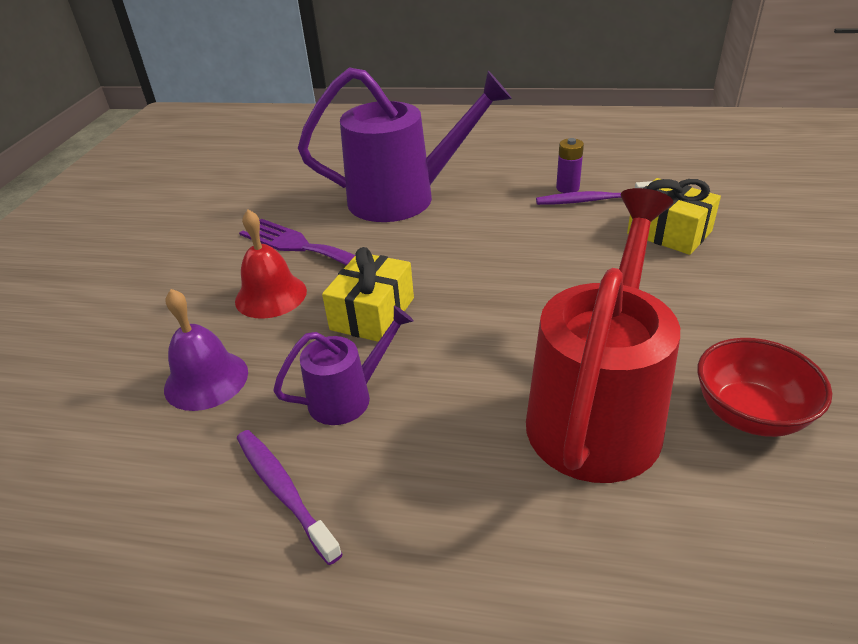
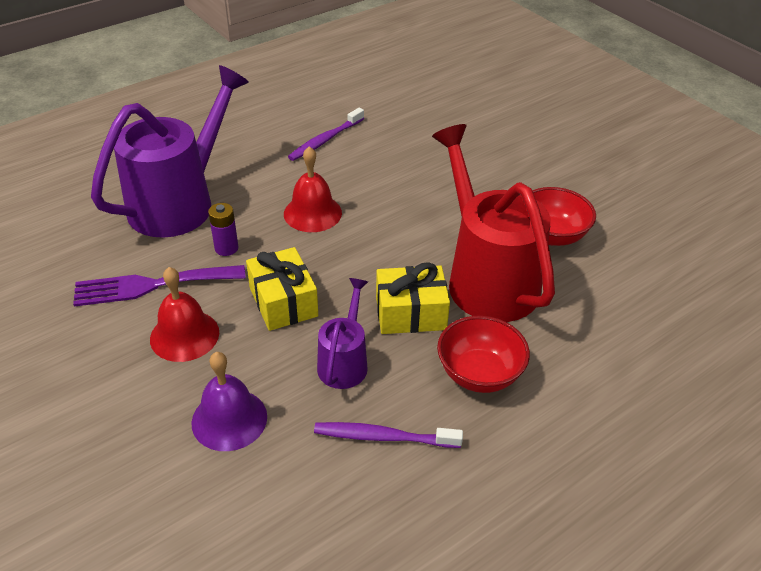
camera: 50 degrees left, 5 degrees up
purple battery [556,138,584,193] -> purple battery moved to [208,203,239,256]
yellow gift [627,178,721,255] -> yellow gift moved to [376,262,450,334]
none -> red bell [284,146,342,232]
none -> red bowl [437,316,530,393]

